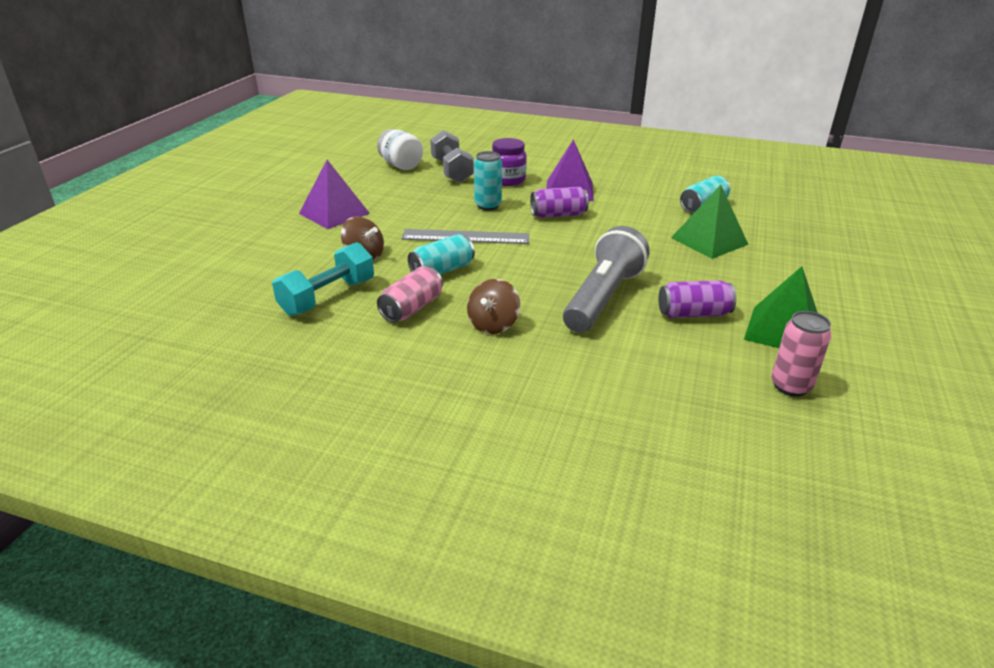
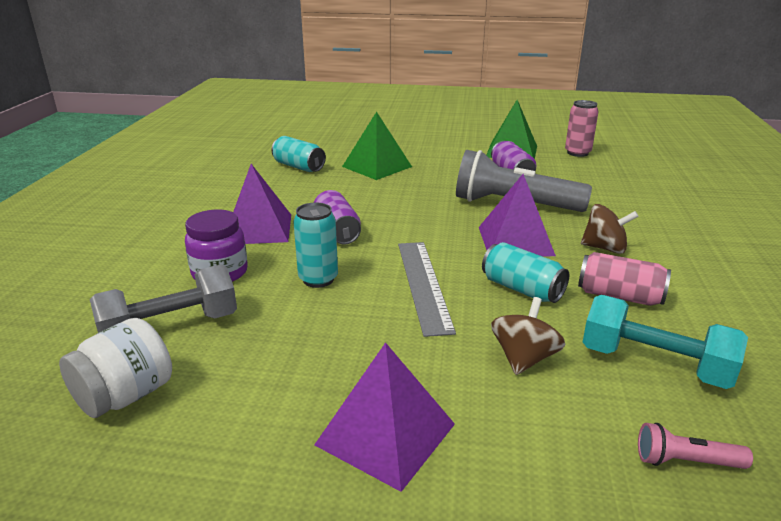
camera: 100 degrees left, 5 degrees down
none -> purple pyramid [479,174,556,256]
none -> pink flashlight [638,423,753,469]

